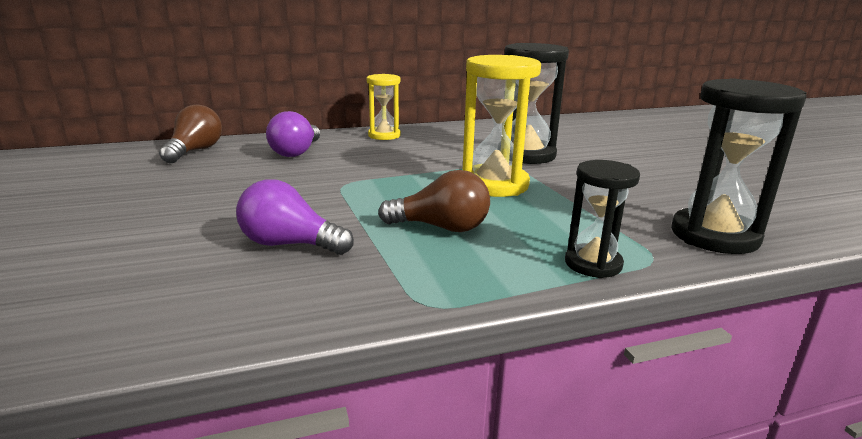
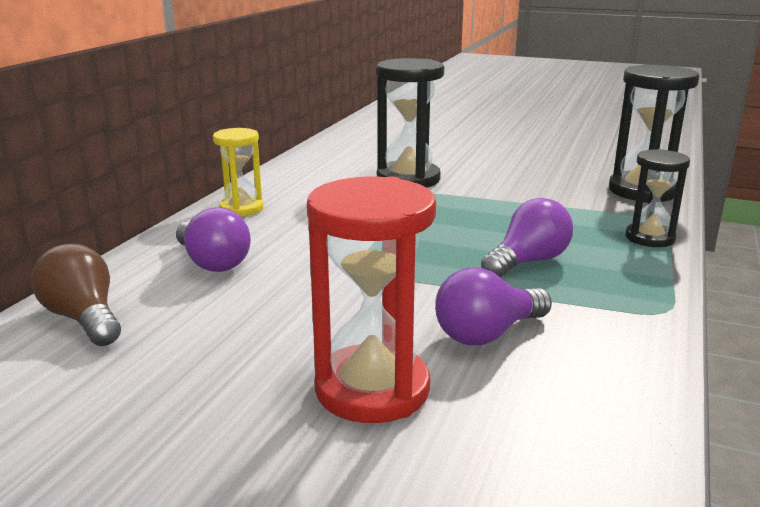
camera: 50 degrees left, 0 degrees up
brown light bulb [378,170,490,232] -> purple light bulb [481,198,573,278]
yellow hourglass [463,55,541,197] -> none
none -> red hourglass [307,176,436,423]

